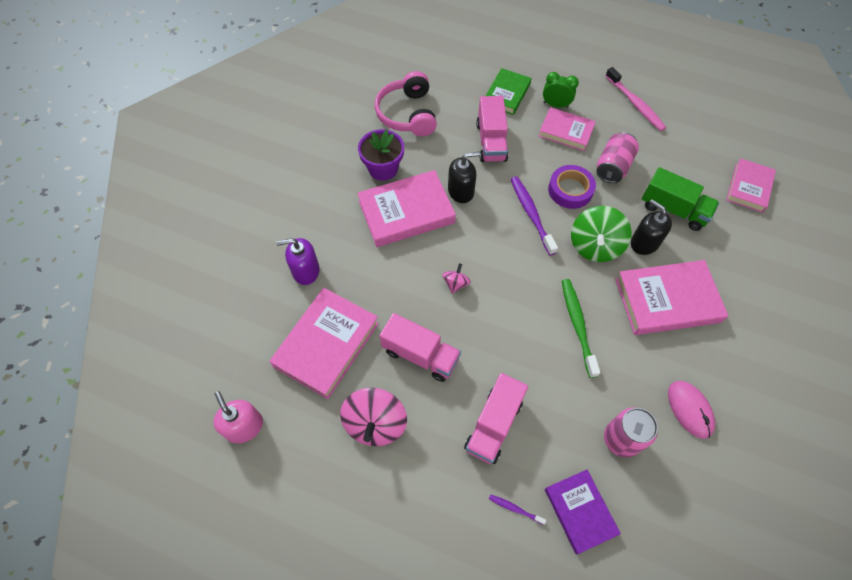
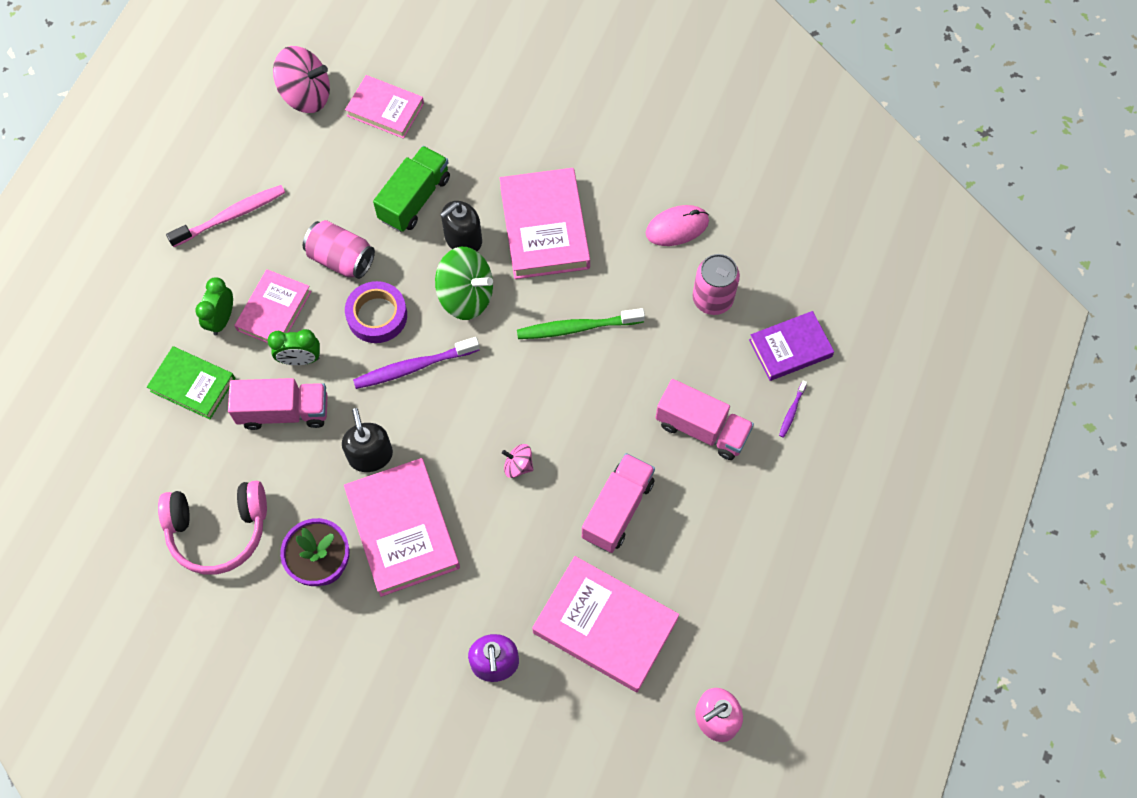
camera: 90 degrees left, 5 degrees up
pink spinning top [340,388,407,446] -> pink spinning top moved to [273,46,330,113]
none -> green clock [267,329,320,365]

